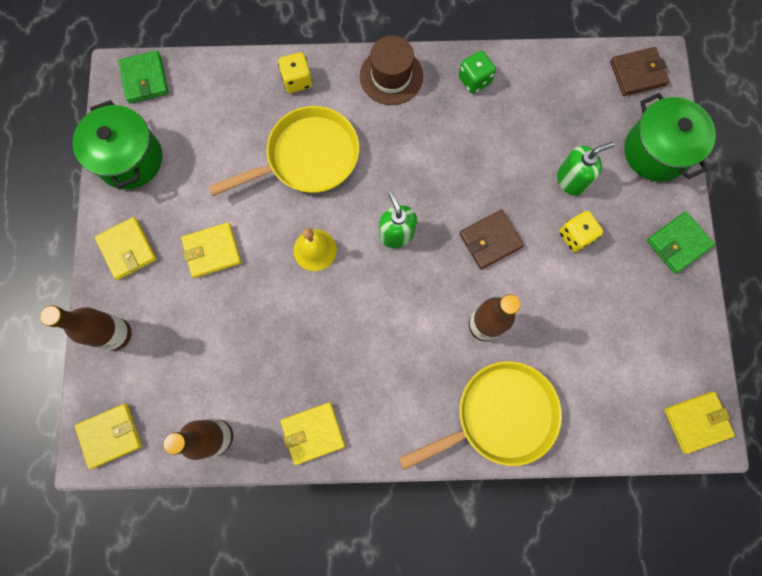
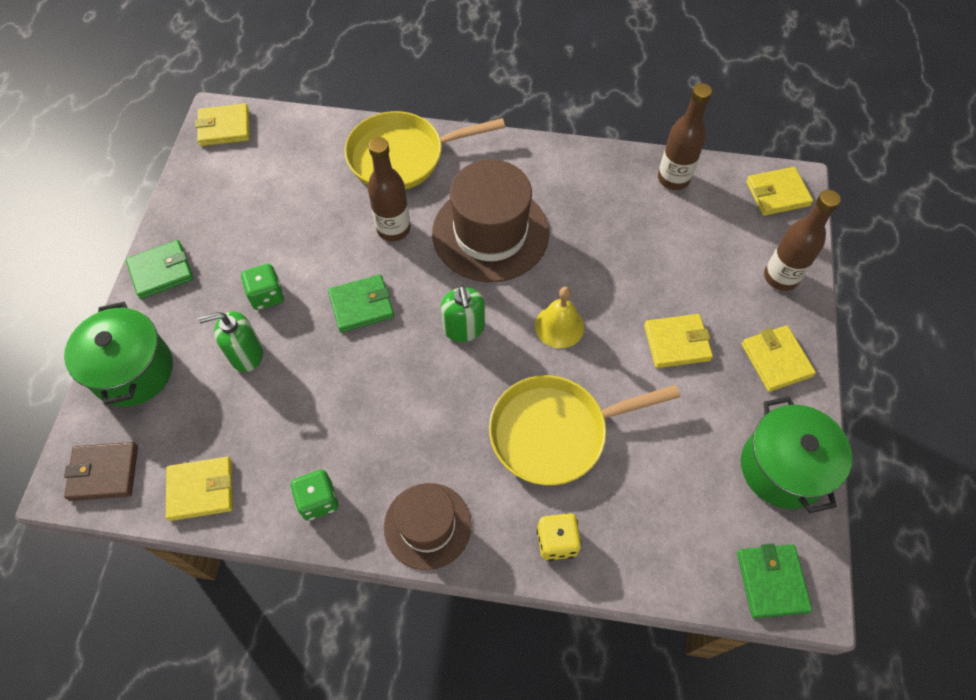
camera: 170 degrees left, 15 degrees down
yellow wallet [281,402,345,465] -> yellow wallet moved to [166,457,233,521]
brown wallet [459,210,524,269] -> green wallet [328,275,394,333]
yellow dice [559,211,603,252] -> green dice [241,264,284,310]
none -> brown hat [432,159,549,282]

